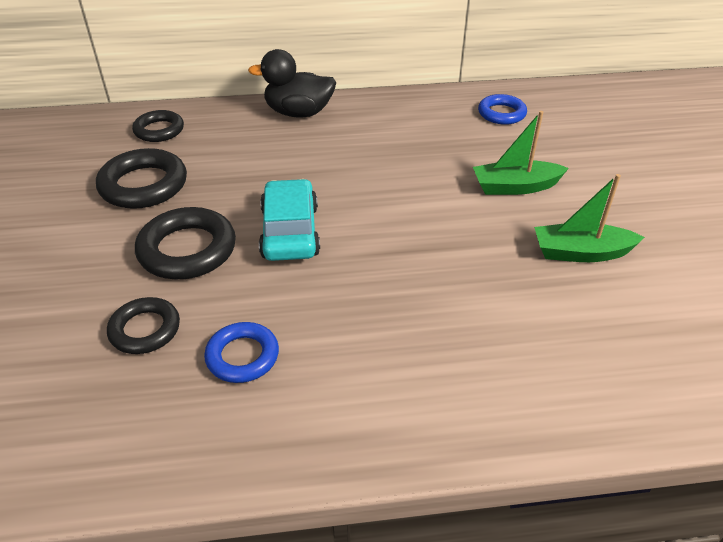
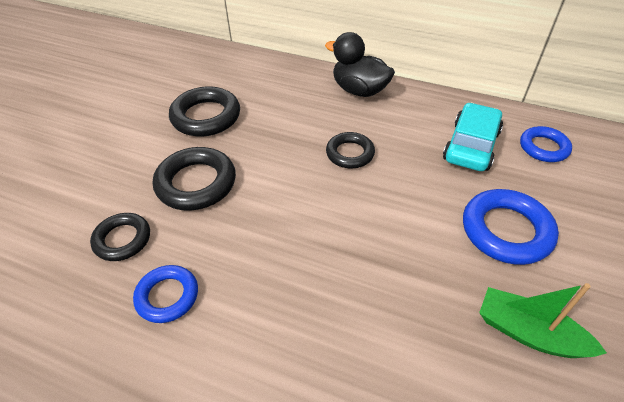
camera: 30 degrees right, 5 degrees up
black ring [132,110,184,142] -> black ring moved to [326,132,375,168]
turquoise car [259,179,320,261] -> turquoise car moved to [443,103,503,171]
green boat [473,111,569,195] -> blue ring [463,189,559,265]

